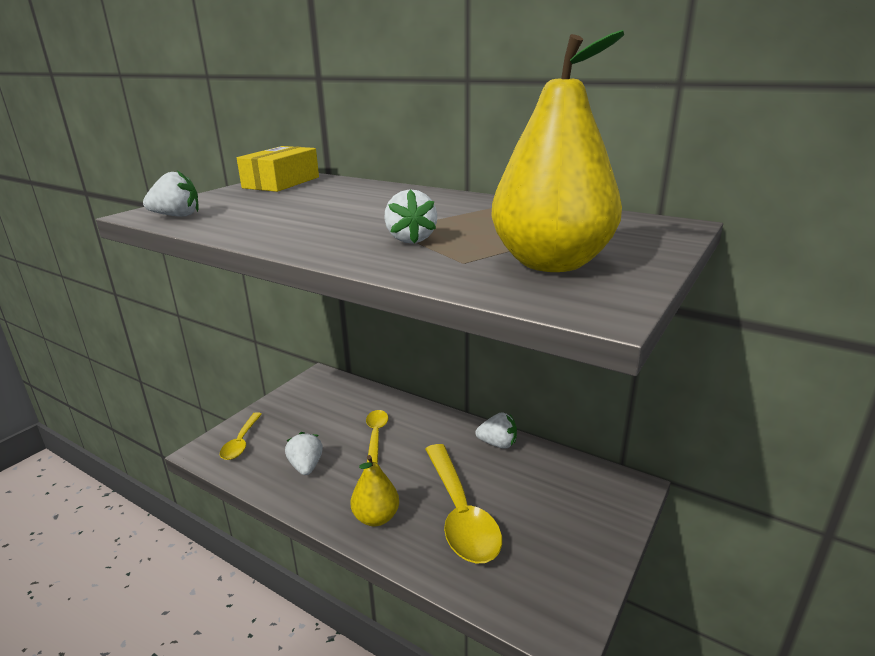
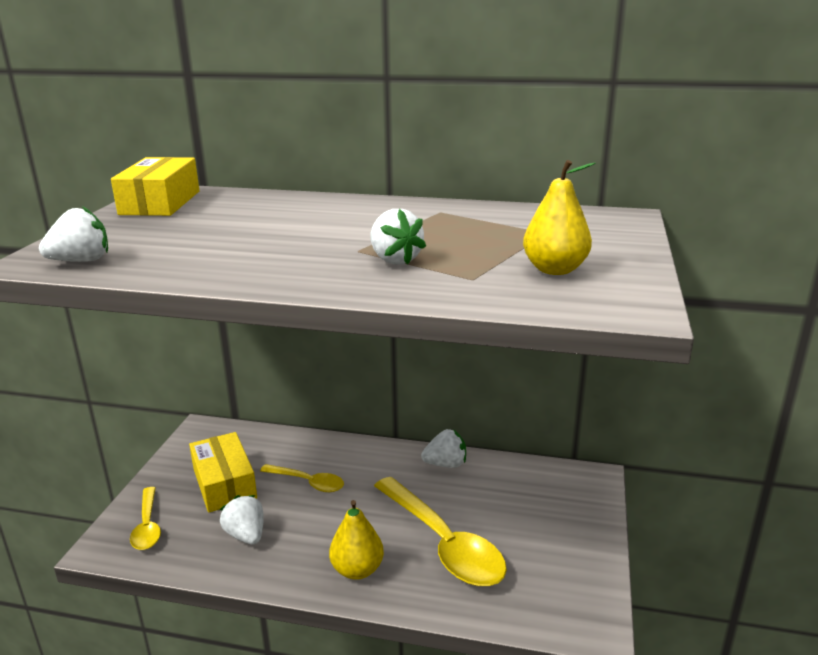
camera: 20 degrees left, 0 degrees up
yellow spoon [366,410,388,463] -> yellow spoon turned 135 degrees clockwise [260,464,344,492]
yellow pear [491,30,624,272] -> yellow pear [523,160,596,275], size x0.56
none -> yellow box [189,432,257,513]

